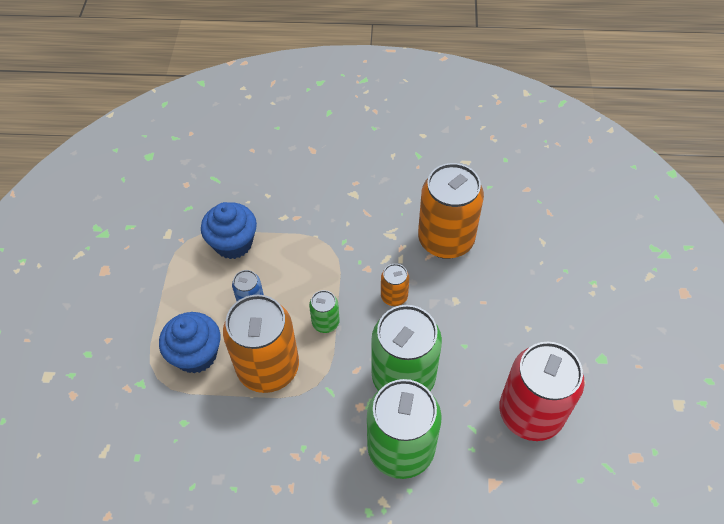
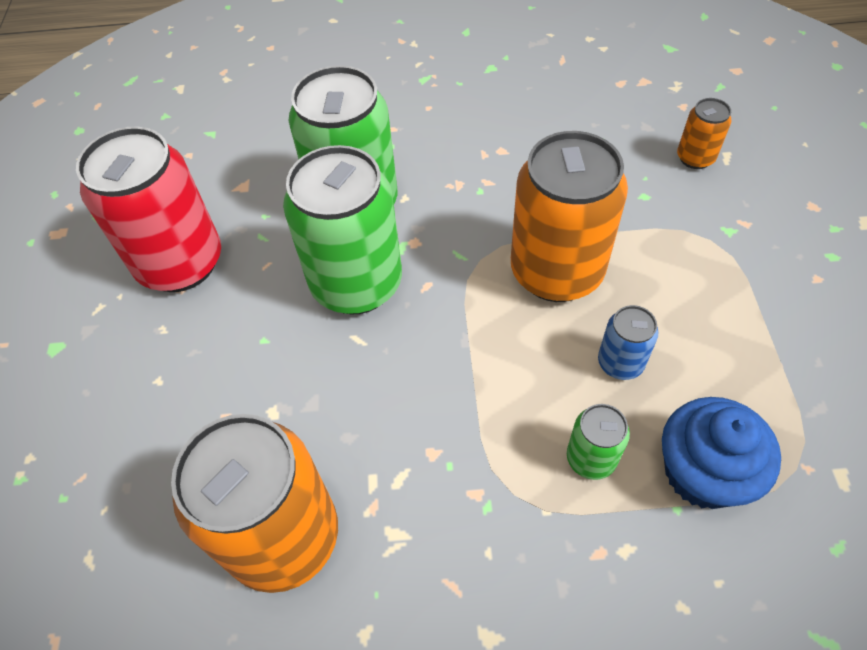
camera: 175 degrees right, 0 degrees up
blue cupcake [159,312,220,374] -> none
green can [309,290,340,333] -> green can moved to [567,404,630,480]
orange can [381,264,409,306] -> orange can moved to [677,98,731,169]

